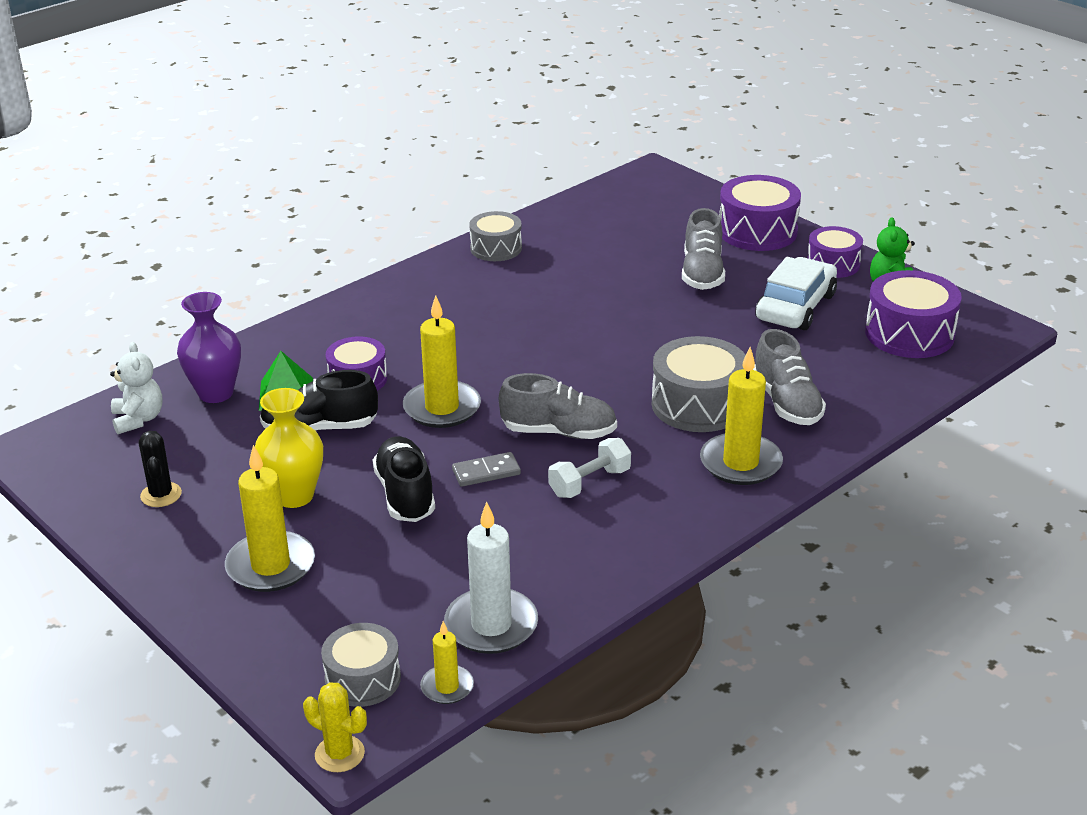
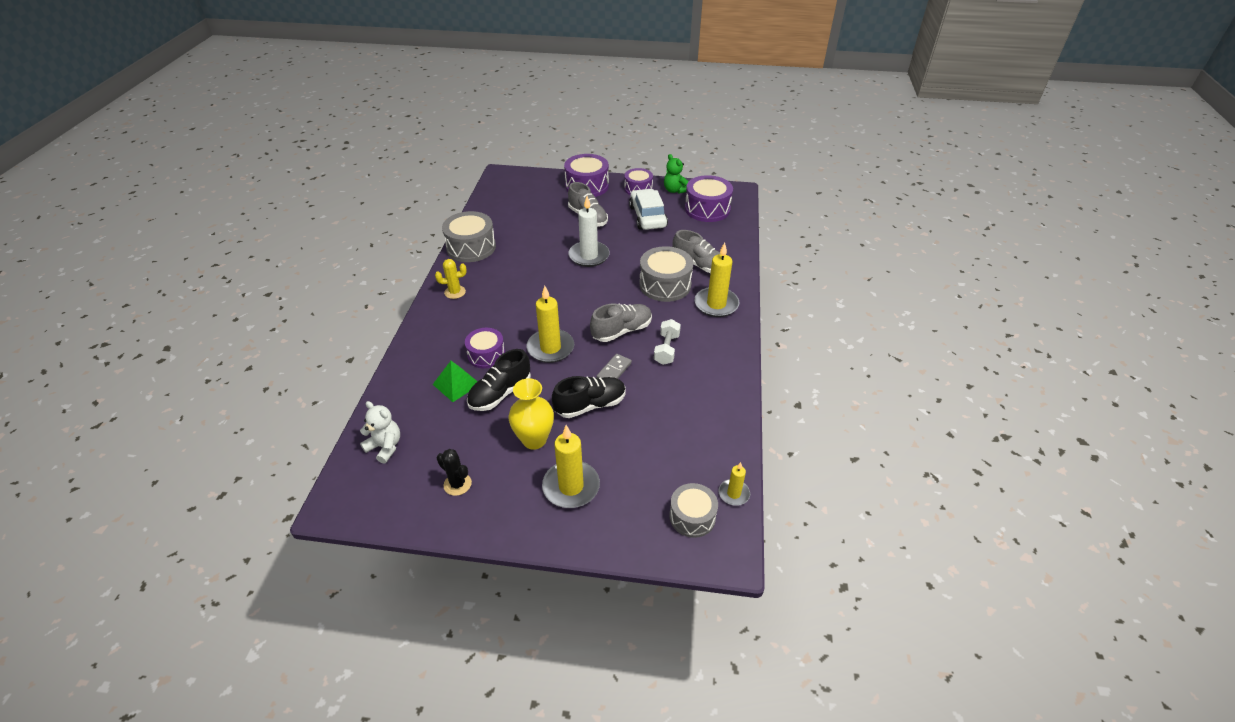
camera: 40 degrees left, 10 degrees up
purple vase [177,292,241,403] -> none
yellow cactus [303,682,367,772] -> yellow cactus moved to [435,259,467,299]
black shoe [373,436,435,522] -> black shoe turned 120 degrees clockwise [552,376,626,418]
white candle [444,502,538,654] -> white candle moved to [568,196,610,267]
grey drum [469,211,522,261] -> grey drum [442,211,496,262], size x1.55

